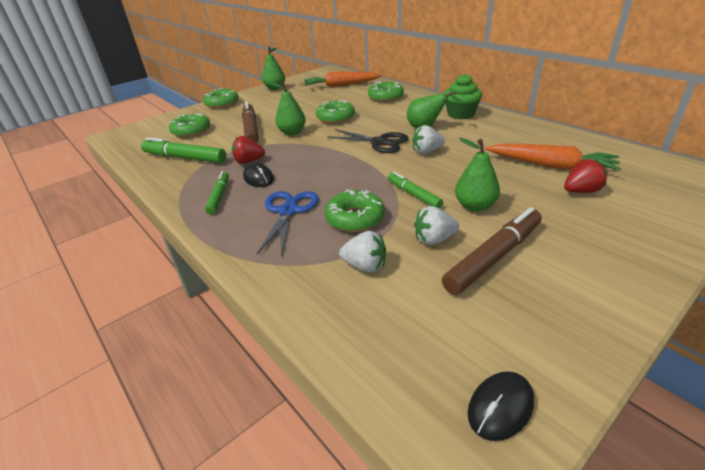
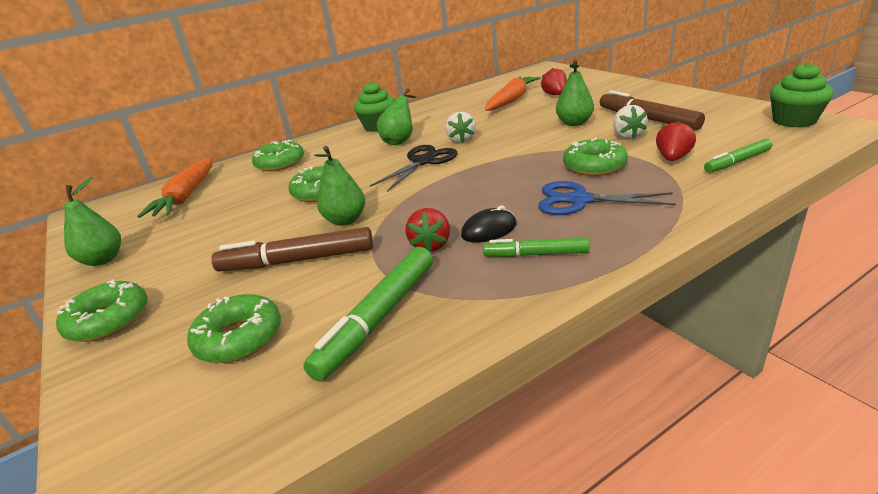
camera: 80 degrees left, 5 degrees down
white strawberry [339,231,386,273] -> red strawberry [656,121,696,161]
green marker [388,172,443,209] -> green marker moved to [704,139,772,173]
black mouse [468,371,534,441] -> green cupcake [770,62,834,128]

